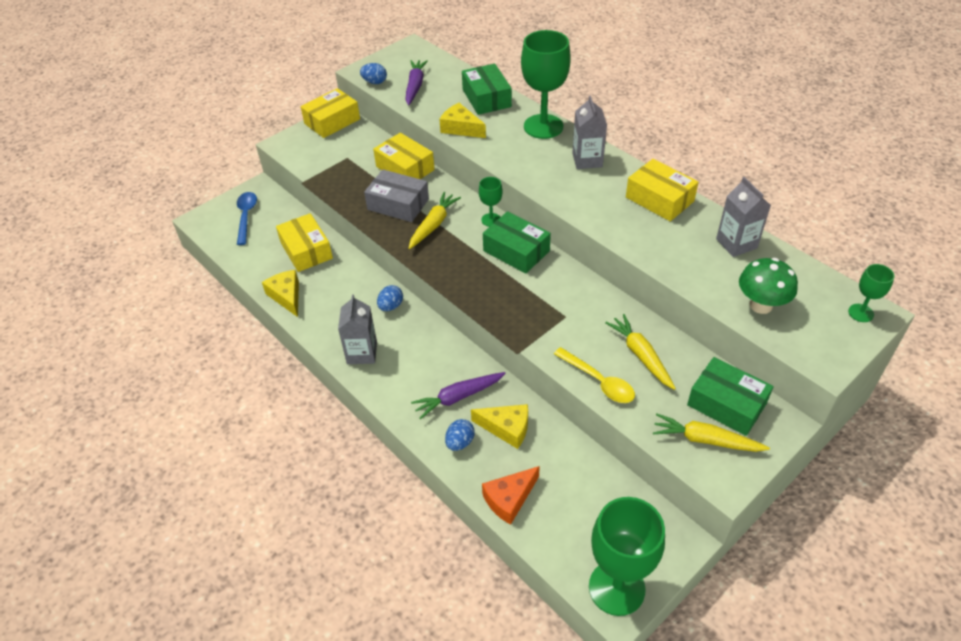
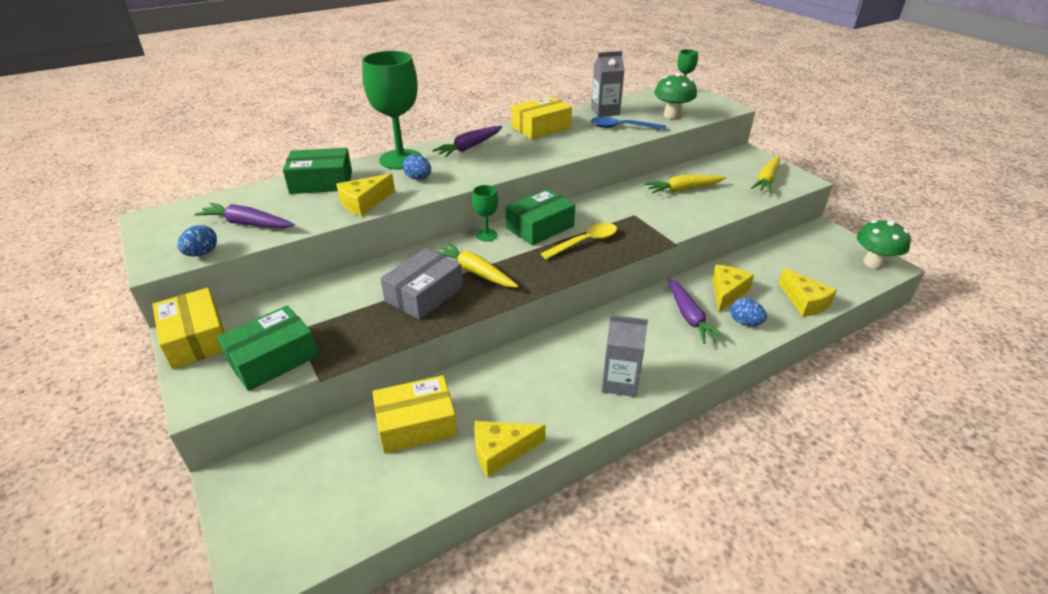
camera: 80 degrees left, 10 degrees down
blue spoon [237,192,257,245] -> blue spoon moved to [591,117,666,130]
yellow box [373,133,435,179] -> none
blue egg [377,285,403,311] -> blue egg moved to [403,154,431,180]
orange cheese [482,466,540,525] -> yellow cheese [778,268,837,317]
yellow spoon [554,347,635,403] -> yellow spoon moved to [541,223,617,259]
grey carton [572,96,607,169] -> purple carrot [432,126,502,157]
green goblet [589,497,665,616] -> green mushroom [857,220,911,269]
green box [687,357,774,436] -> green box moved to [217,305,318,391]

